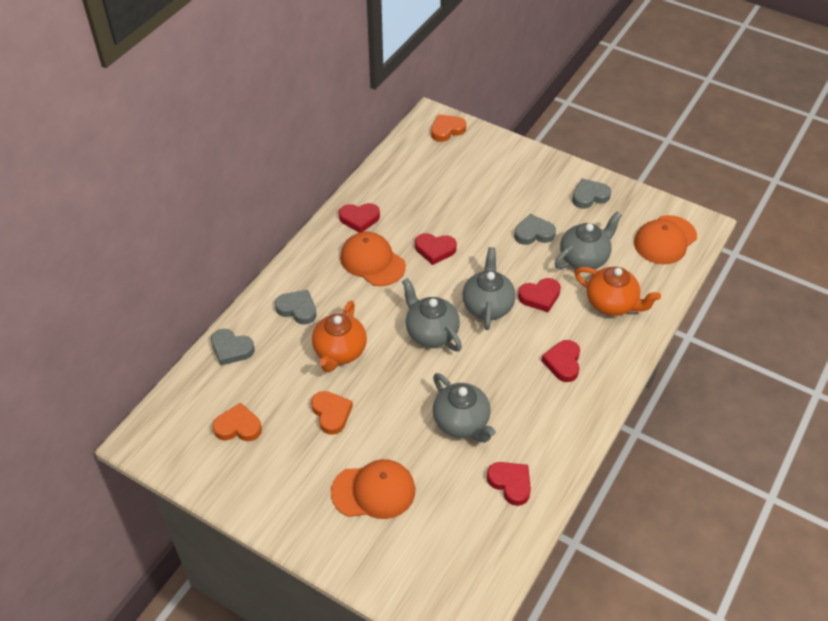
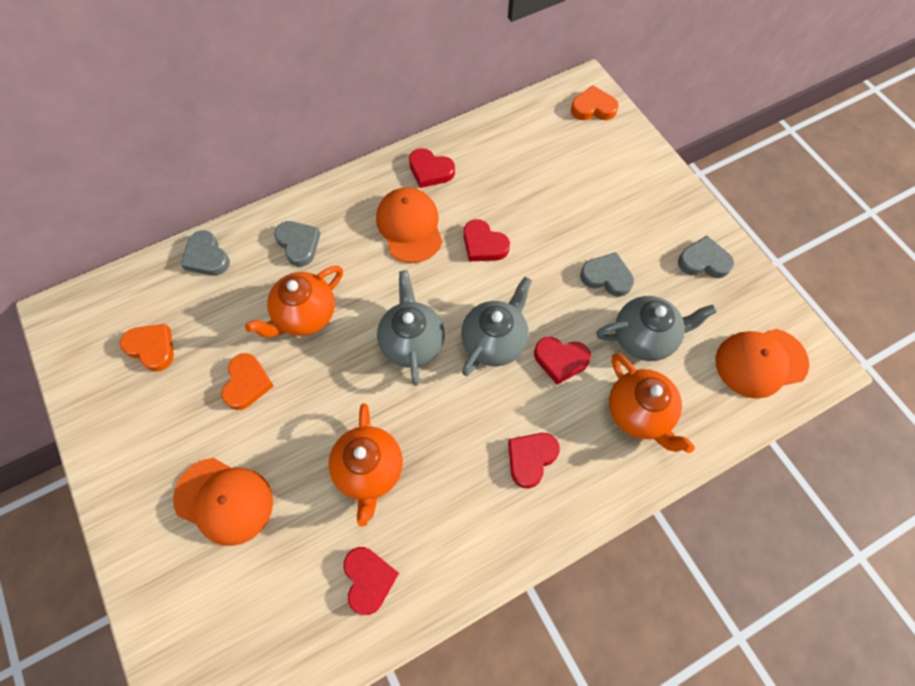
camera: 30 degrees right, 15 degrees up
grey teapot [433,373,496,443] -> orange teapot [328,403,403,527]

